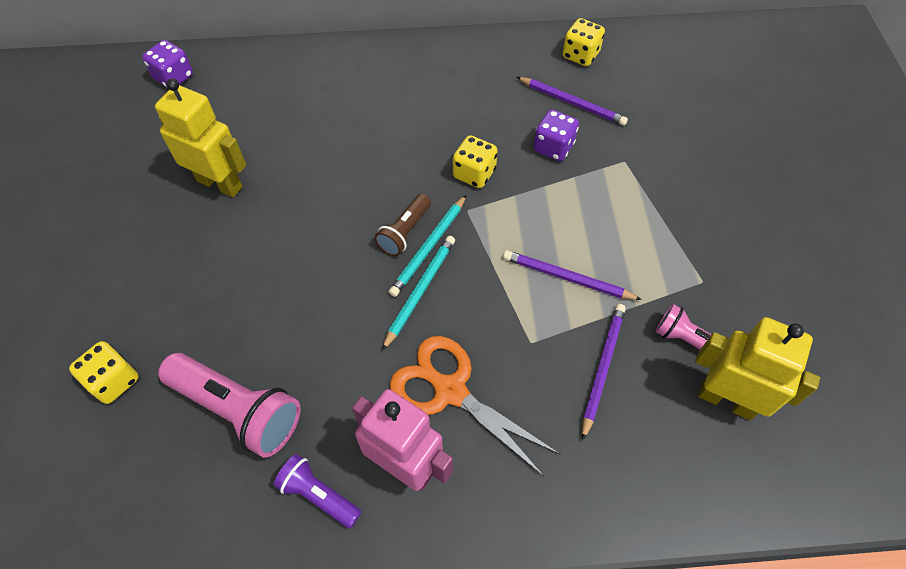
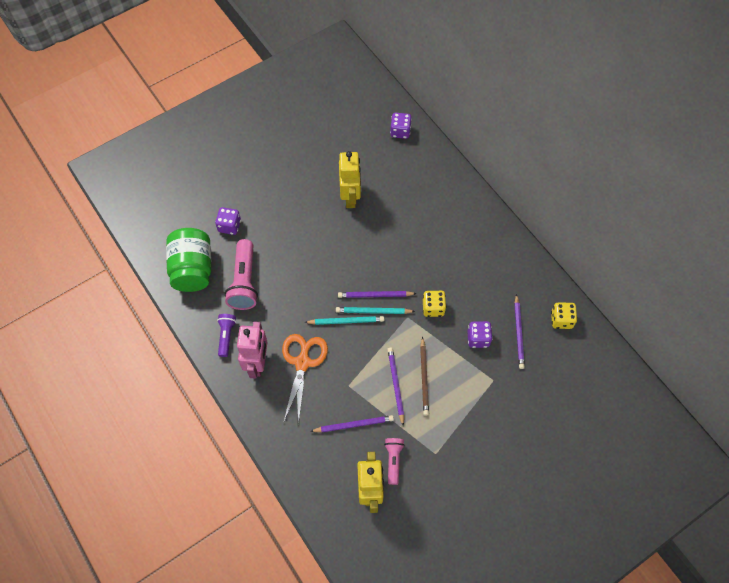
camera: 60 degrees right, 5 degrees up
yellow dice [69,341,139,404] -> purple dice [215,207,241,235]
brown flashlight [374,194,431,256] -> purple pencil [338,291,417,298]
none -> green jar [166,228,211,292]
none -> brown pencil [420,337,429,416]

